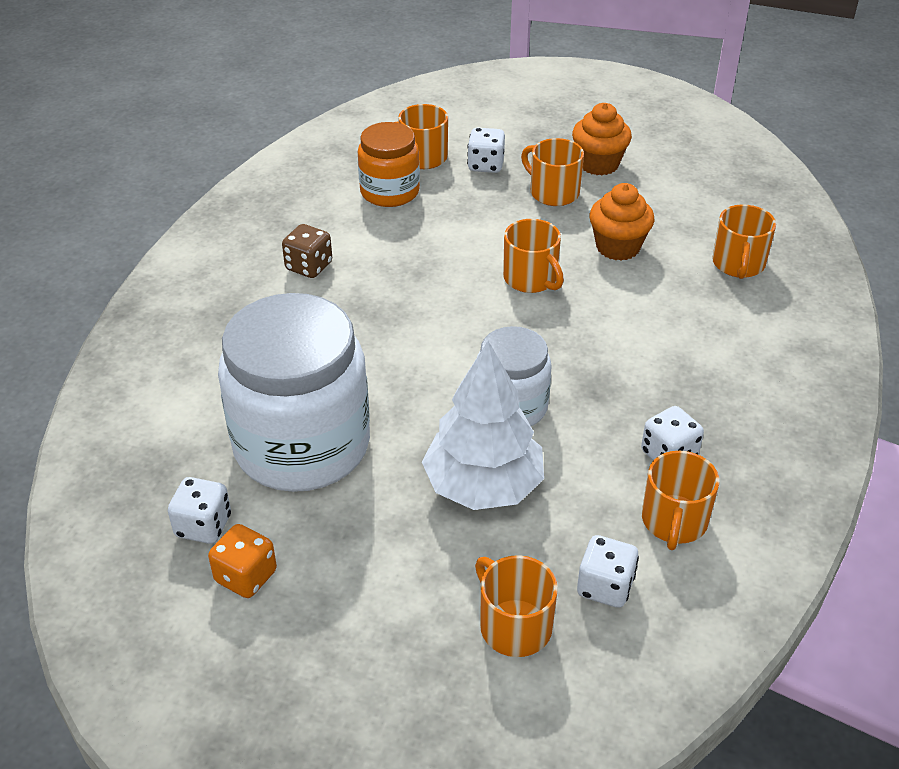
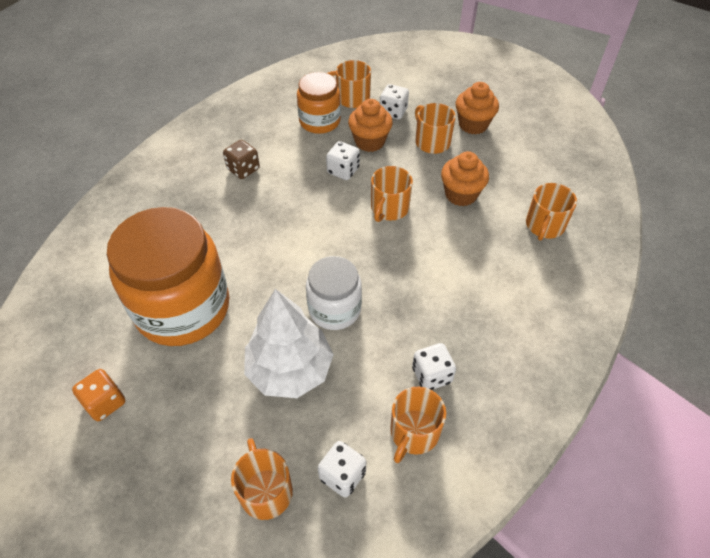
camera: 15 degrees right, 10 degrees up
white dice [168,477,231,544] -> white dice moved to [326,141,360,180]
white jar [218,293,370,492] -> orange jar [107,207,229,346]
orange mug [503,219,564,293] -> orange mug turned 45 degrees clockwise [371,166,413,222]
none -> orange cupcake [348,99,393,152]

